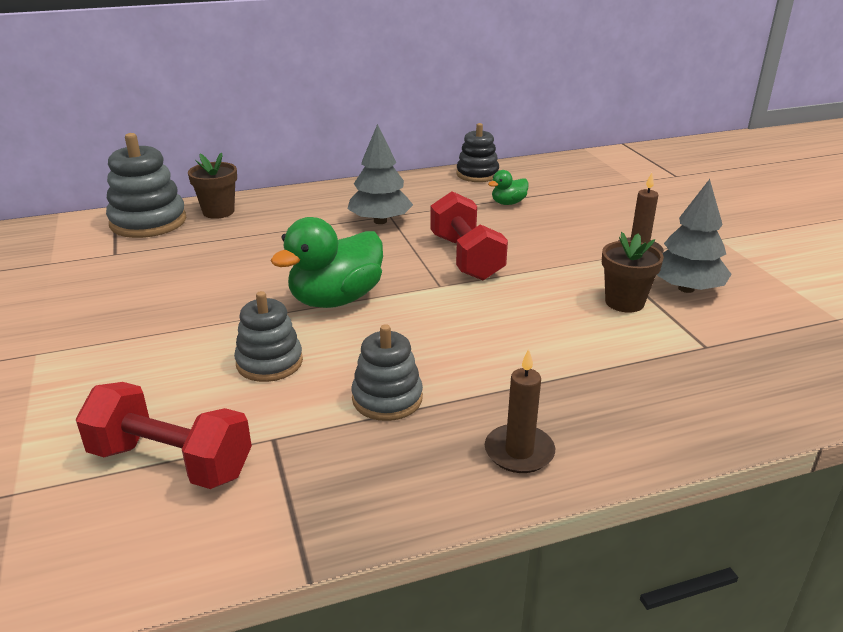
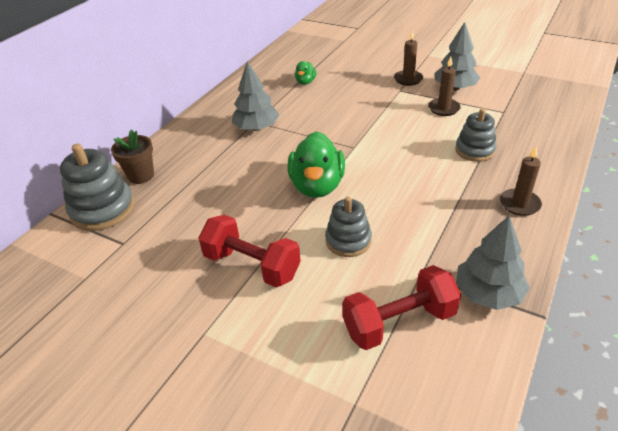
camera: 40 degrees left, 10 degrees up
grey stacking toy [352,324,423,421] -> grey stacking toy moved to [455,108,497,162]
red dumbbell [430,191,508,281] -> red dumbbell moved to [198,215,301,288]
black stacking toy [456,123,499,182] -> none
brown flower pot [602,232,664,313] -> brown candle [428,57,461,116]
none -> grey tree [456,215,530,310]

